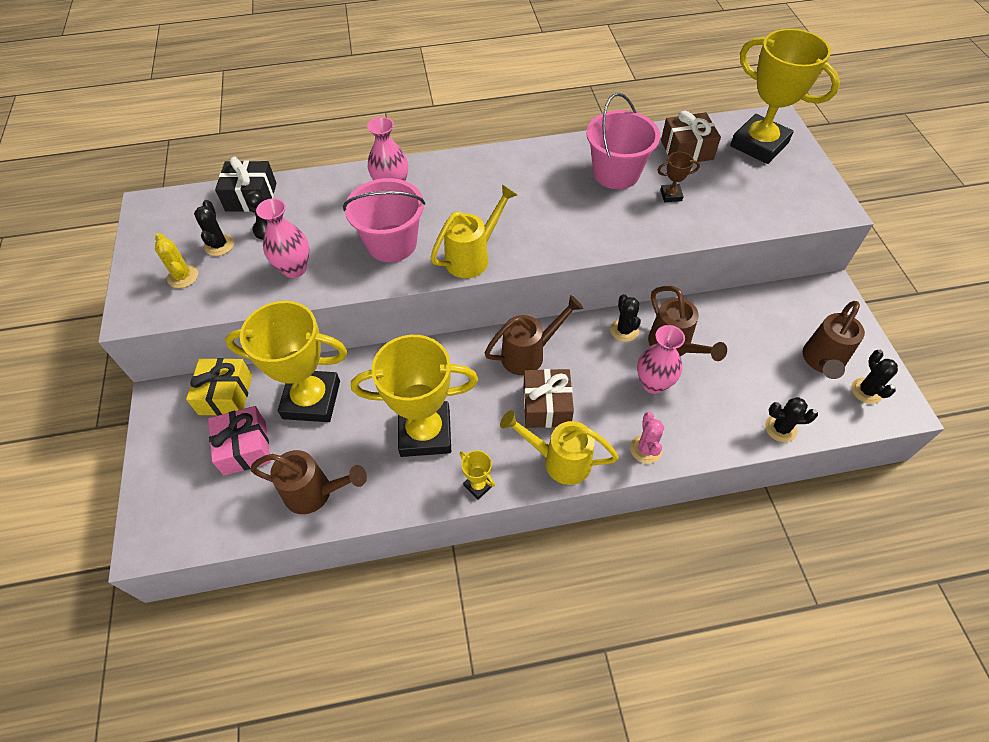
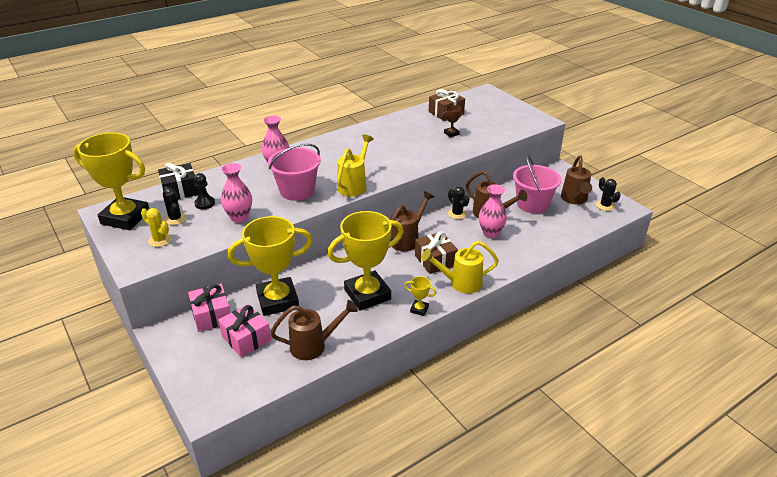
camera: 25 degrees left, 20 degrees down
yellow gift [186,358,252,416] -> pink gift [188,284,230,332]
pink bucket [586,93,660,189] -> pink bucket moved to [513,154,561,213]
pink cactus [630,412,664,464] -> none
yellow trophy [730,29,840,164] -> yellow trophy moved to [73,133,149,230]
black cactus [765,397,818,442] -> none

